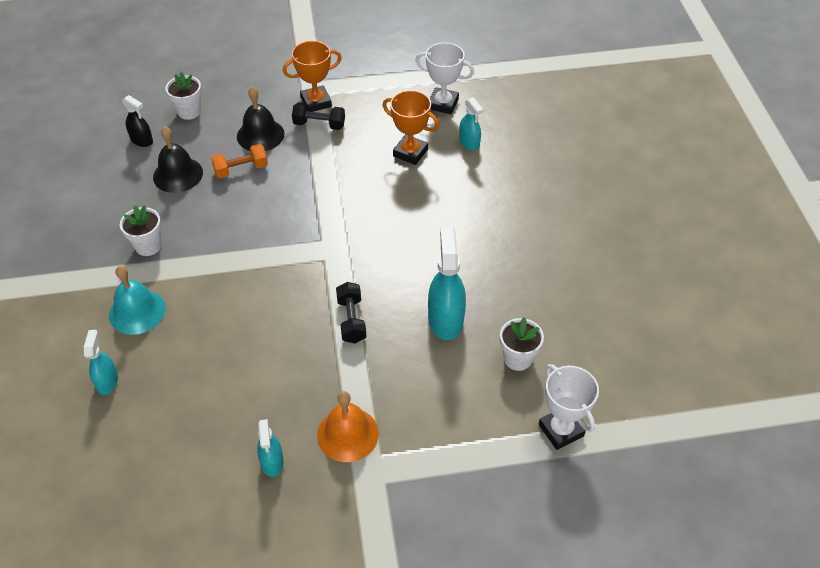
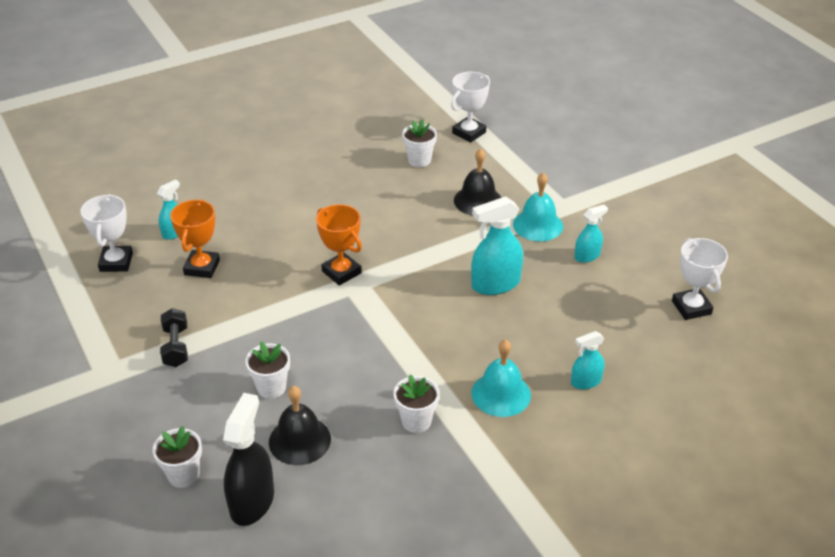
camera: 110 degrees left, 10 degrees down
black spray bottle [122,95,153,147] -> black spray bottle [223,393,274,526], size x1.72
orange dumbbell [211,144,268,178] -> white flower pot [245,341,290,399]
black bell [237,86,284,151] -> black bell moved to [454,148,502,216]
orange trophy [283,41,342,112] -> orange trophy moved to [316,204,362,285]
orange bell [317,391,379,462] -> turquoise bell [513,172,563,241]
black dumbbell [336,282,366,343] -> none
turquoise spray bottle [428,227,466,340] -> turquoise spray bottle moved to [471,196,523,295]
none -> white trophy [672,238,728,320]

